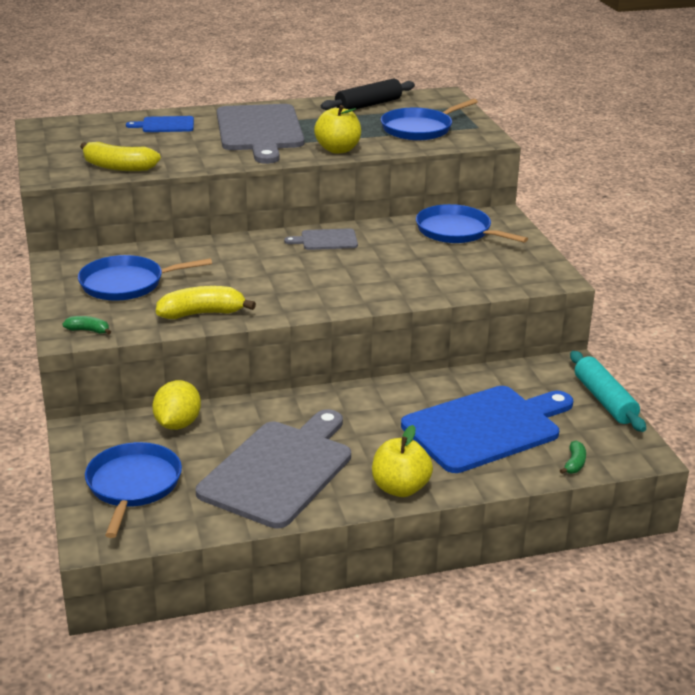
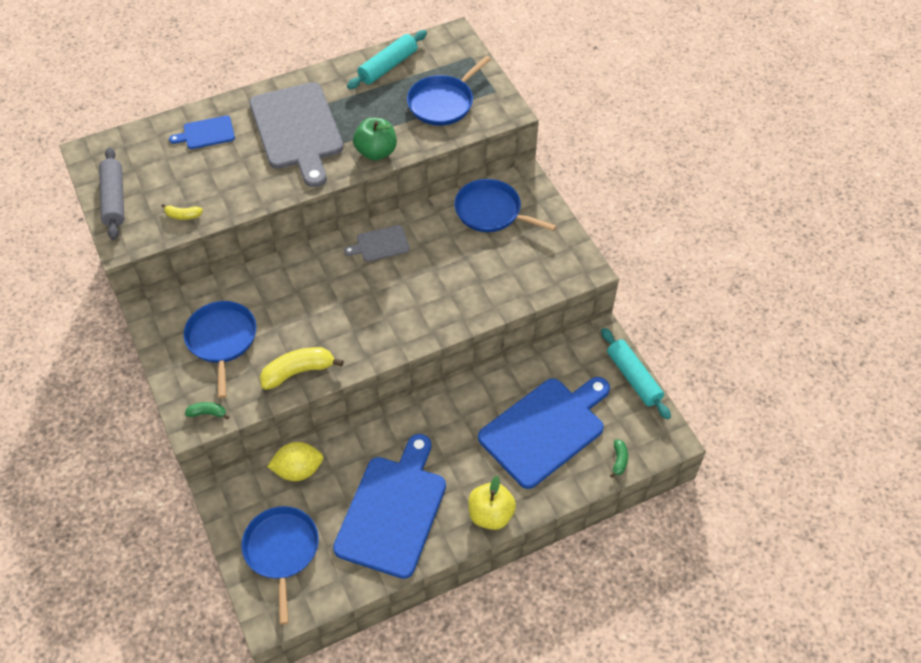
camera: 10 degrees left, 25 degrees up
blue pan [78,255,212,301] -> blue pan turned 105 degrees clockwise [184,301,256,398]
yellow banana [80,142,161,171] -> yellow banana [162,204,203,220], size x0.52
yellow lemon [152,380,201,430] -> yellow lemon turned 75 degrees clockwise [267,442,323,481]
grey cutting board [196,409,351,529] -> blue cutting board [333,434,446,579]
yellow apple [314,105,361,154] -> green apple [353,118,397,161]
black rolling pin [321,78,415,110] -> turquoise rolling pin [347,30,427,89]
none -> grey rolling pin [99,147,124,240]

